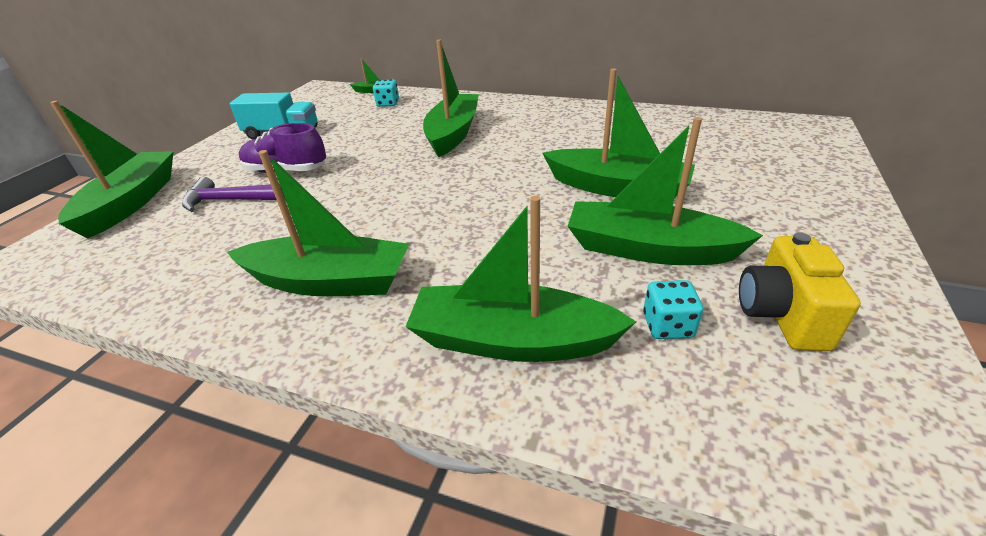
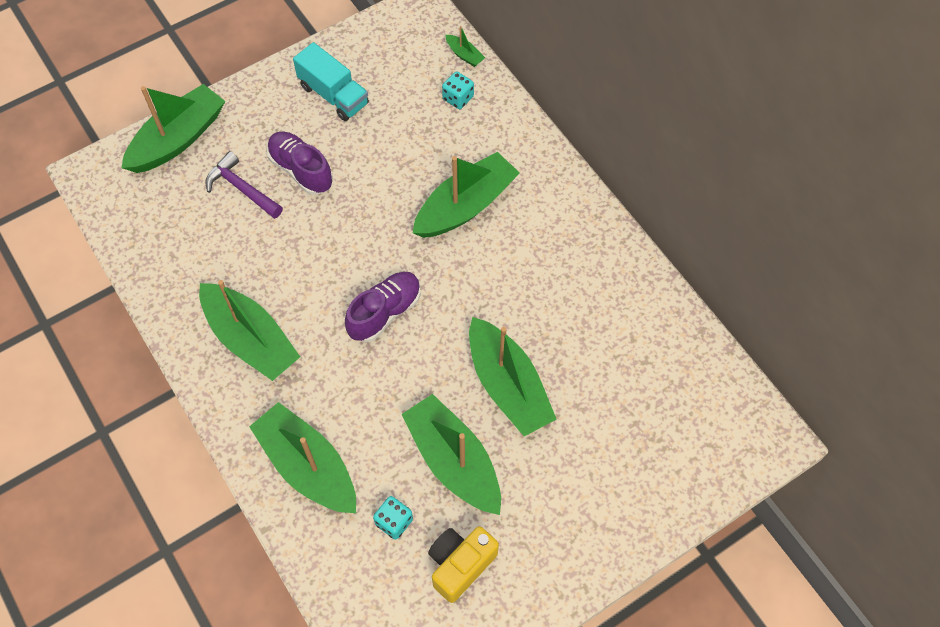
camera: 35 degrees right, 25 degrees up
none -> purple shoe [345,272,421,342]

